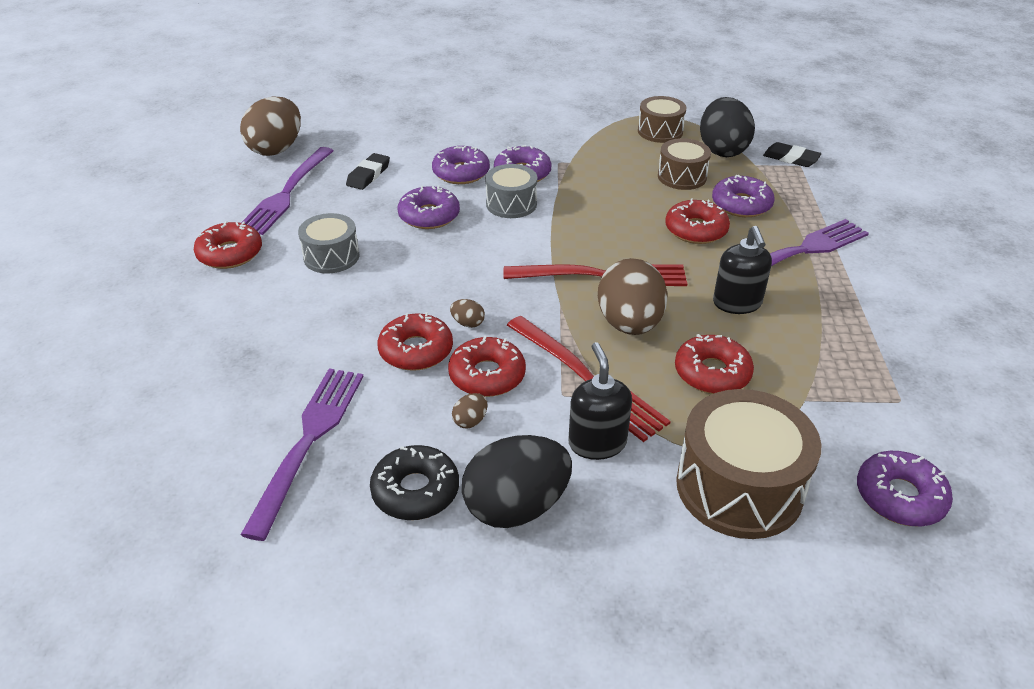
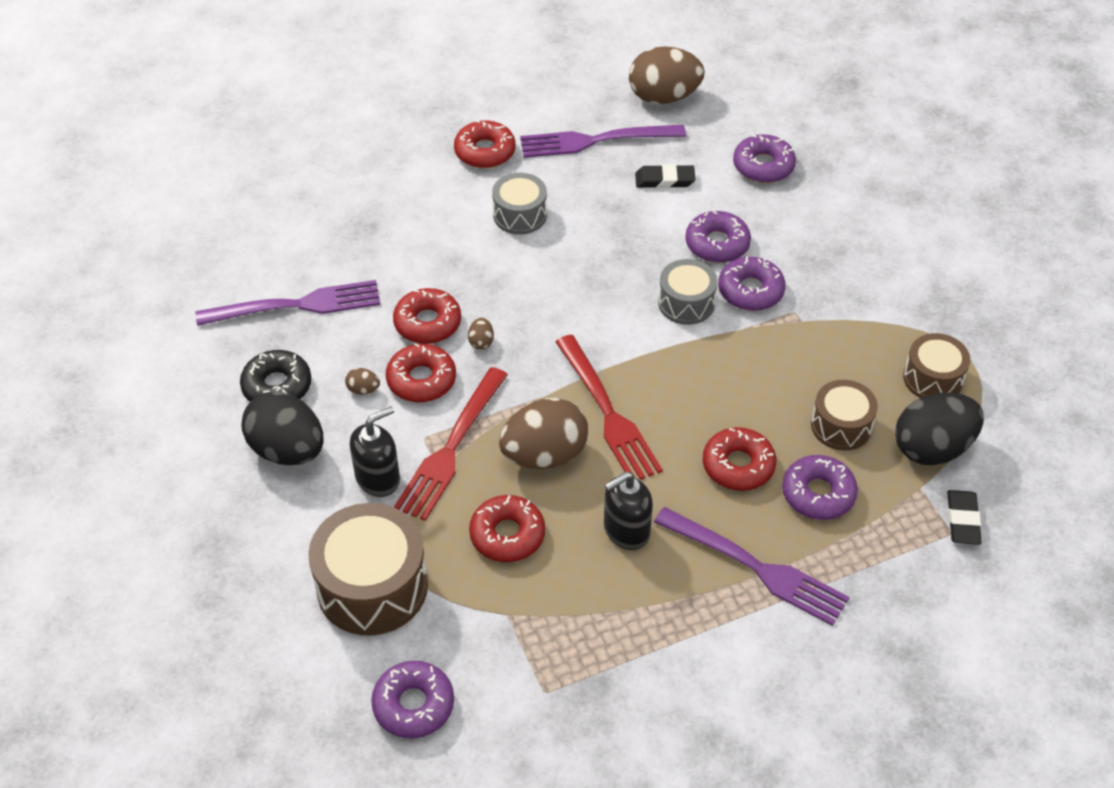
camera: 65 degrees right, 10 degrees up
purple donut [398,185,460,229] -> purple donut moved to [733,134,796,183]

